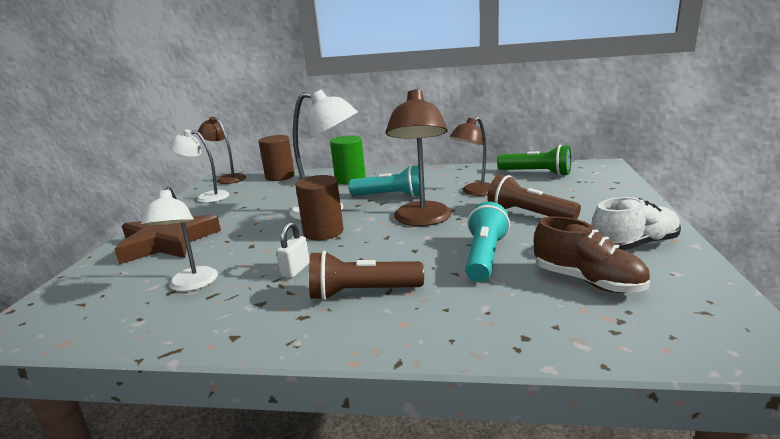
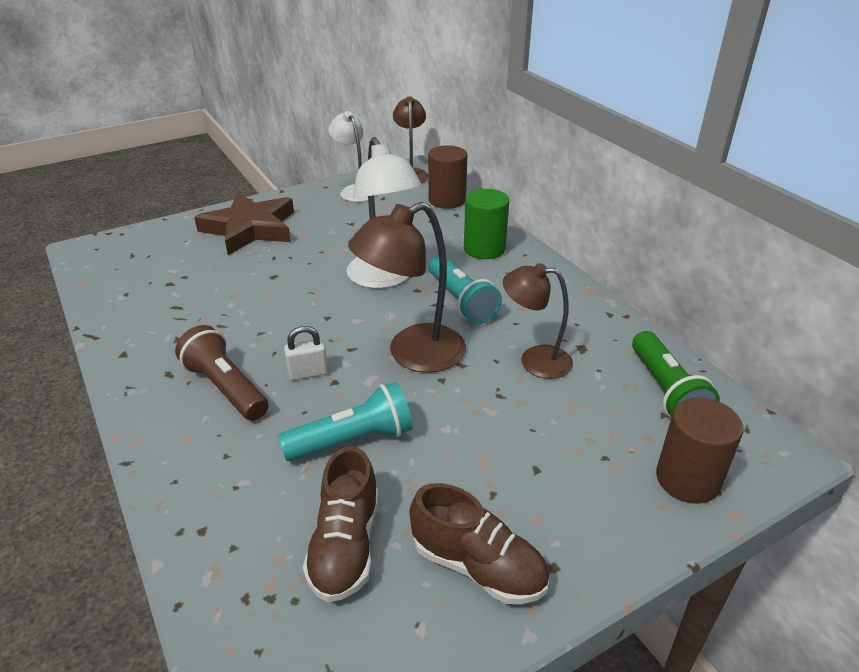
camera: 50 degrees right, 15 degrees up
white lamp [141,187,218,292] -> none
white padlock [276,222,310,278] -> white padlock moved to [284,326,328,380]
brown cylinder [296,175,344,240] -> brown cylinder moved to [656,397,743,504]
brown flashlight [487,174,581,219] -> none
white shoe [591,197,681,250] -> brown shoe [410,483,549,604]

